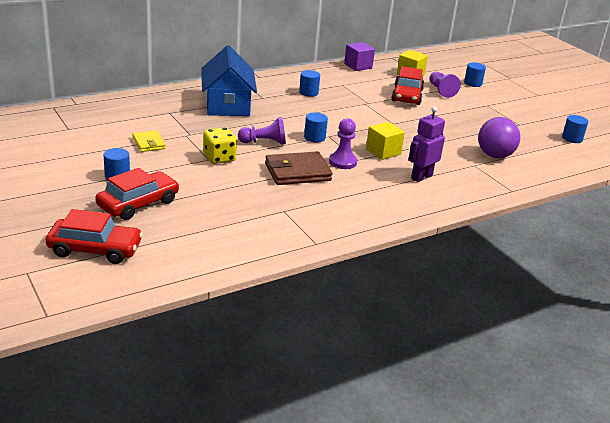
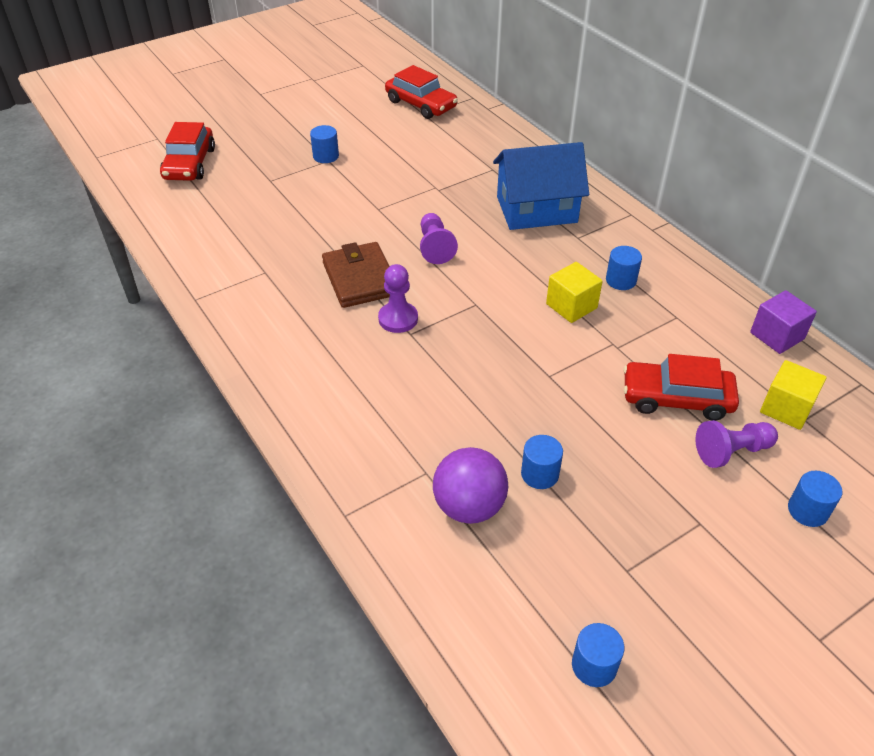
camera: 90 degrees right, 15 degrees up
red car [95,168,179,220] -> red car moved to [385,65,458,119]
yellow wallet [132,130,166,152] -> none
yellow dice [203,127,237,164] -> none
blue cylinder [304,113,328,142] -> blue cylinder moved to [521,435,563,489]
yellow cube [366,122,405,160] -> yellow cube moved to [546,262,603,323]
purple robot [408,107,445,182] -> none

